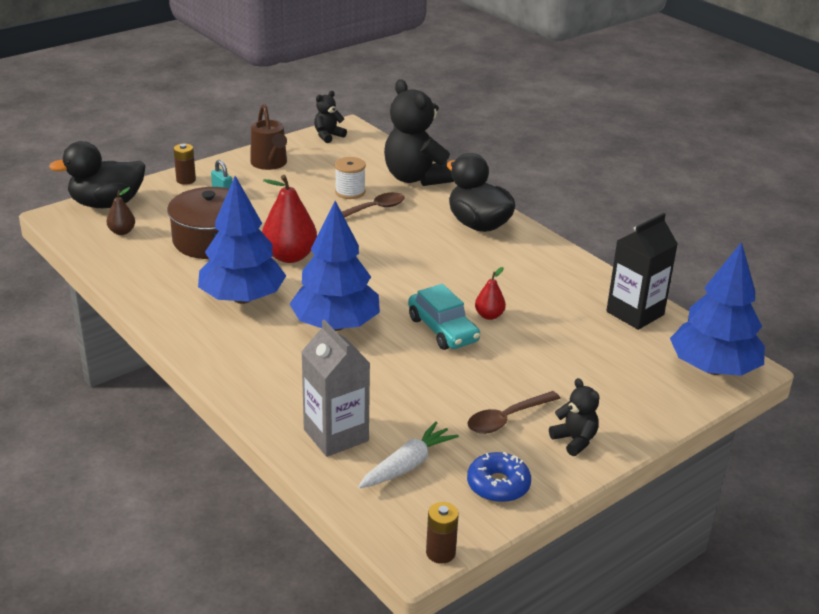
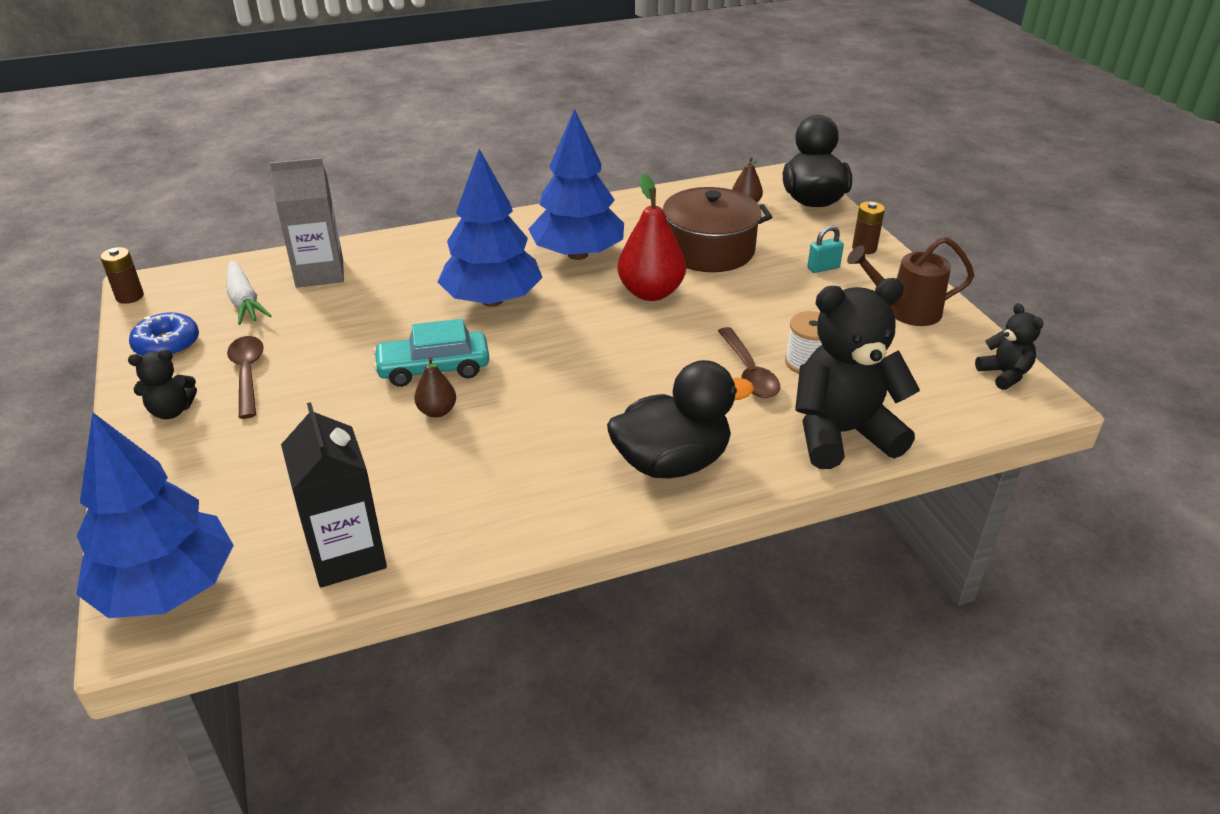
camera: 110 degrees right, 5 degrees up
red pear [475,267,506,320] -> brown pear [414,357,456,418]

